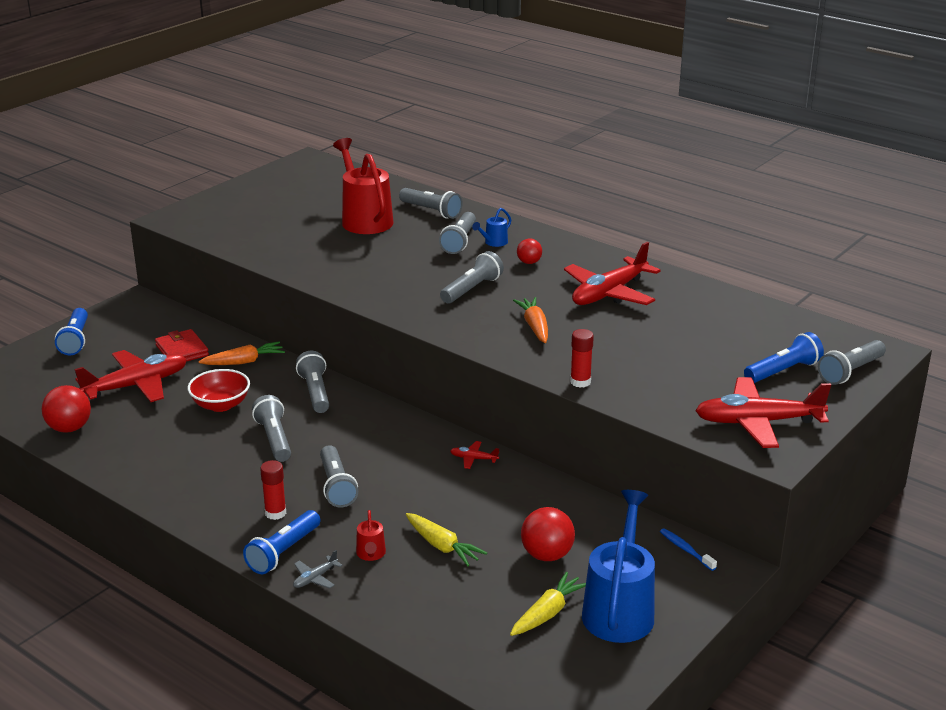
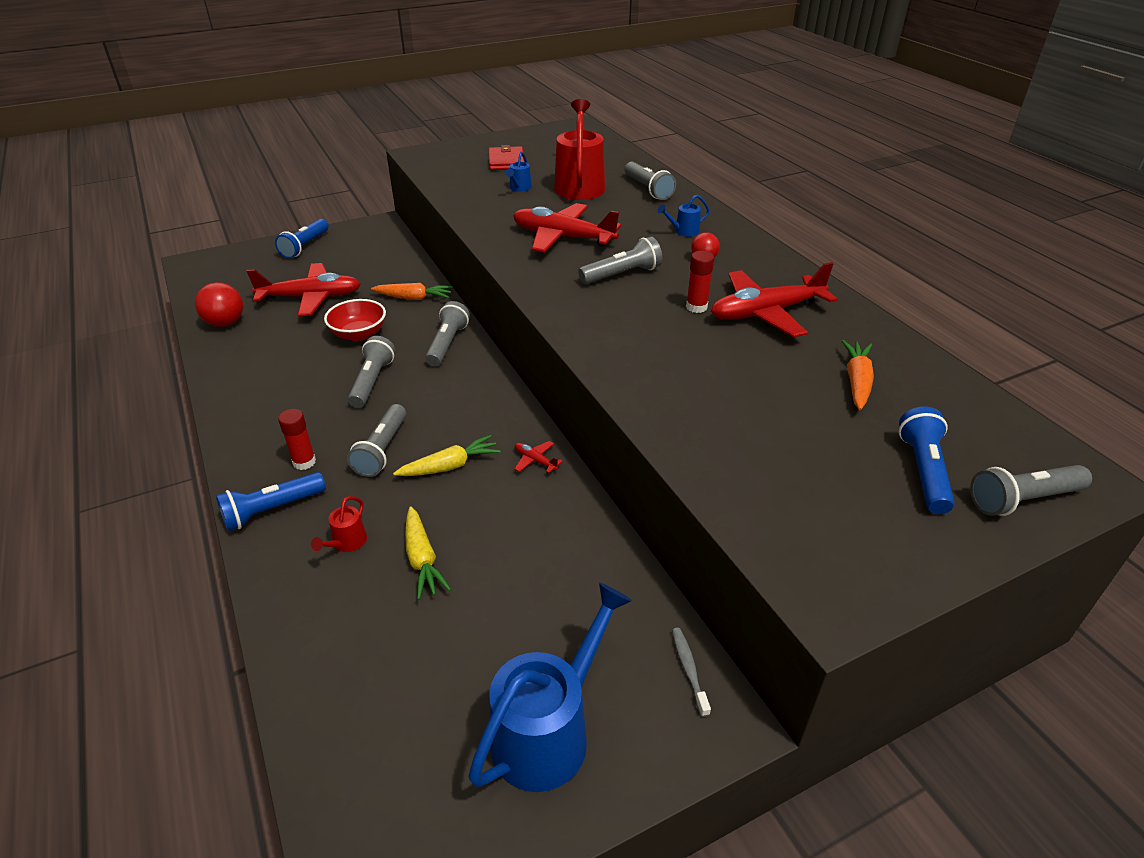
camera: 25 degrees right, 10 degrees up
red wallet [155,329,209,362] -> red wallet moved to [489,145,525,170]
grey plane [293,550,343,589] -> none
grey flashlight [439,212,476,254] -> none
yellow carrot [510,572,586,636] -> yellow carrot moved to [393,435,501,476]
orange carrot [513,297,548,343] -> orange carrot moved to [842,340,874,410]
red ball [521,507,575,561] -> none
red glue stick [570,329,594,388] -> red glue stick moved to [686,251,714,313]
blue toothbrush [660,528,717,571] -> grey toothbrush [672,628,711,717]
red plane [695,377,831,448] -> red plane moved to [513,203,621,253]
blue flashlight [744,332,824,383] -> blue flashlight turned 75 degrees counterclockwise [899,407,955,514]
none -> blue watering can [505,152,532,192]

